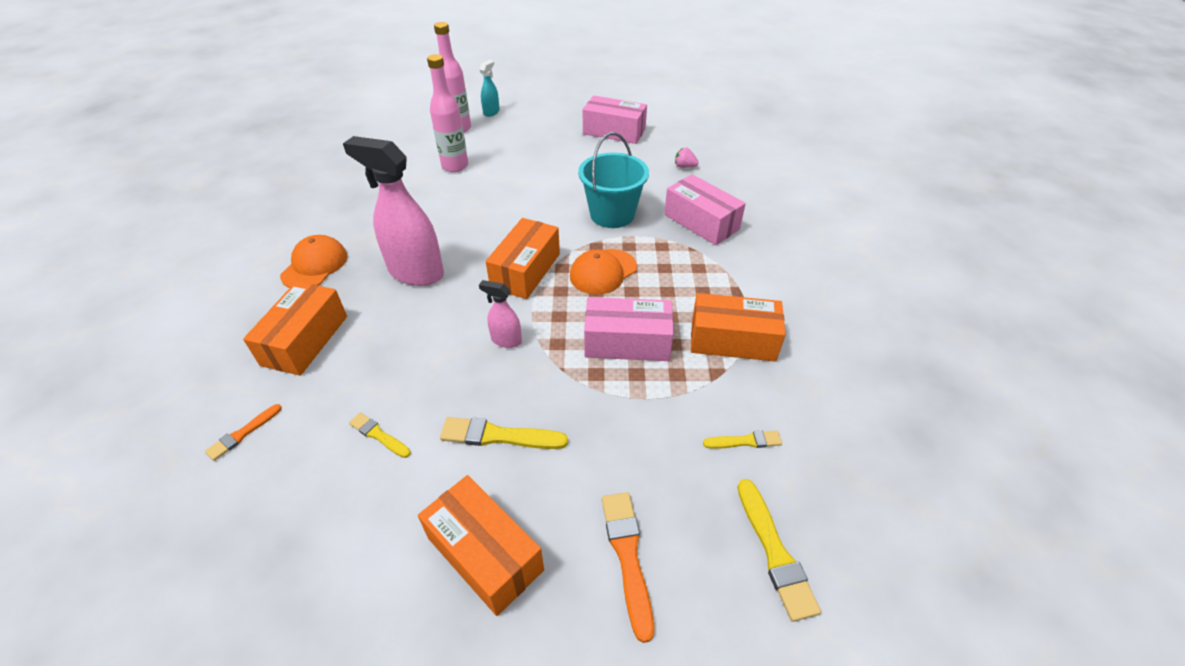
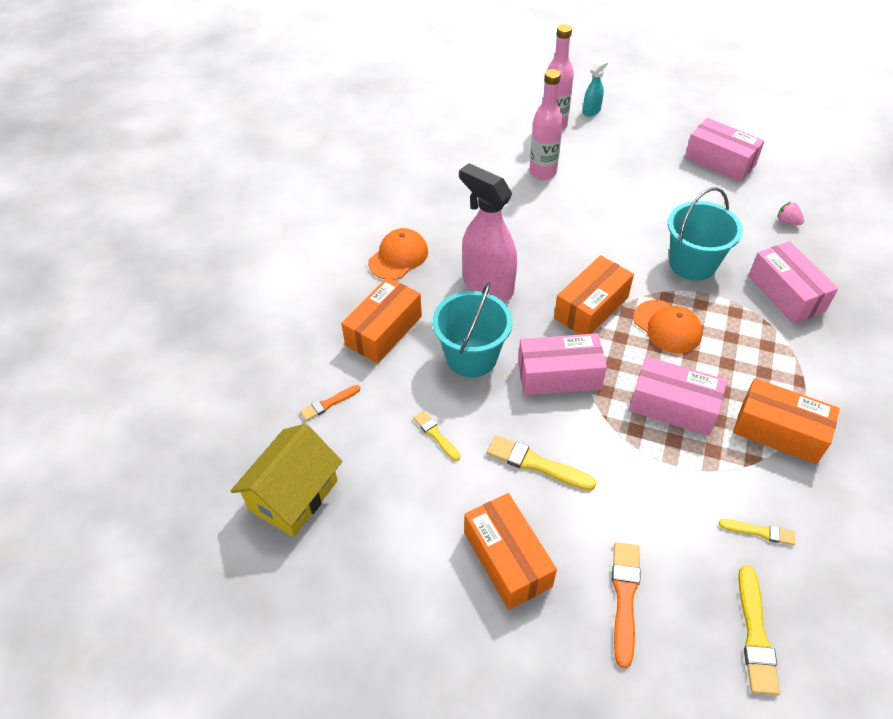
camera: 20 degrees right, 5 degrees up
pink spray bottle [479,280,522,348] -> pink box [518,333,607,395]
orange cap [570,249,637,295] -> orange cap turned 105 degrees counterclockwise [633,300,702,353]
none -> yellow house [231,424,342,537]
none -> turquoise bucket [432,282,513,377]

